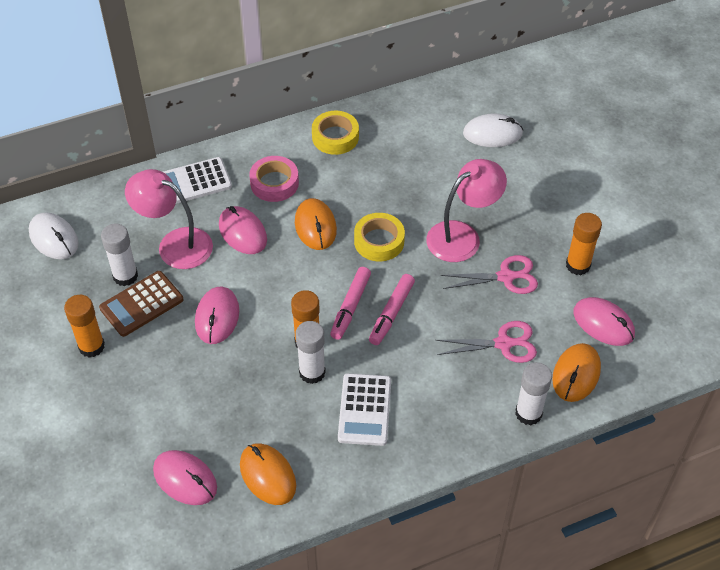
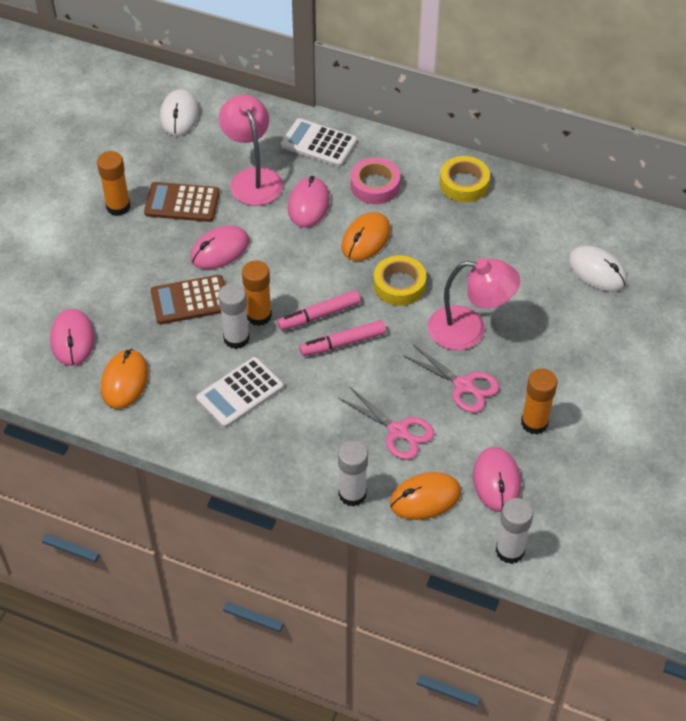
camera: 45 degrees right, 0 degrees up
white glue stick [101,223,138,286] -> white glue stick moved to [496,498,533,564]
none -> brown calculator [151,275,225,324]

